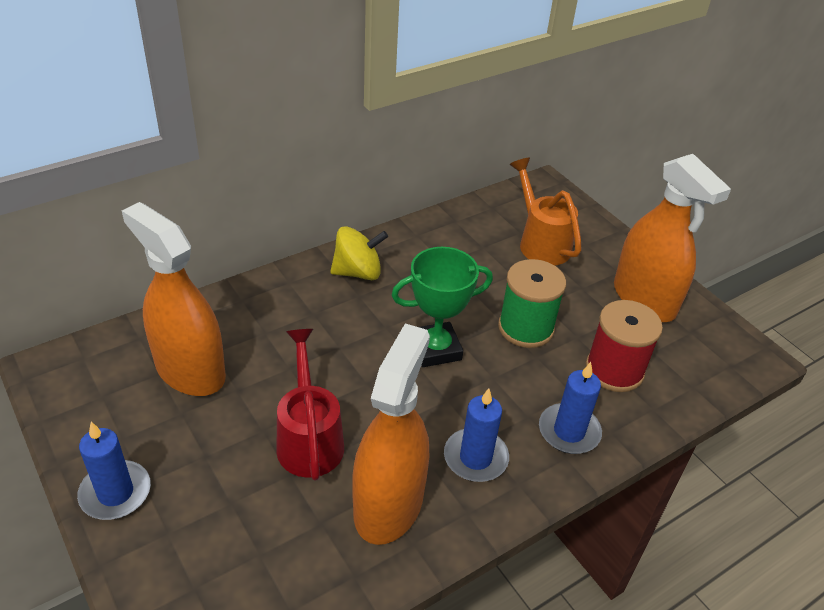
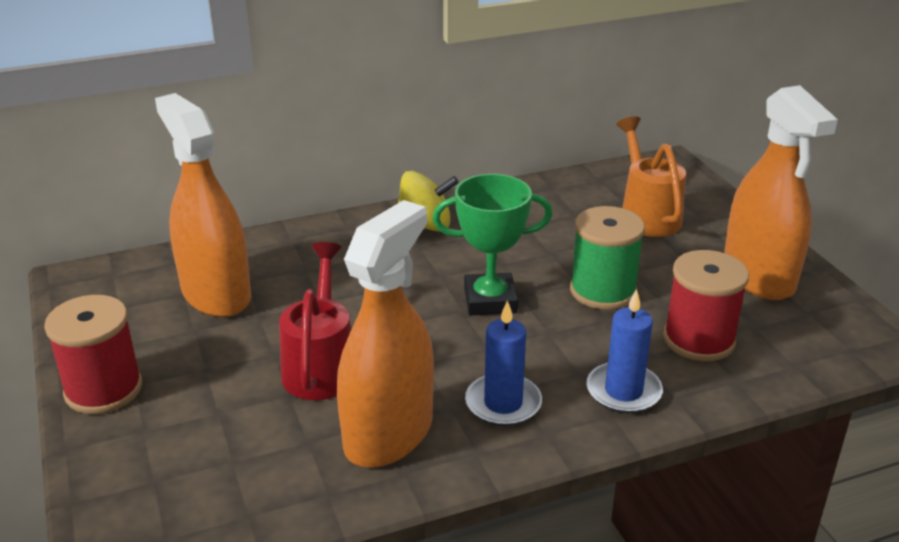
camera: 15 degrees right, 10 degrees down
blue candle [77,422,151,520] -> red spool [44,295,142,414]

